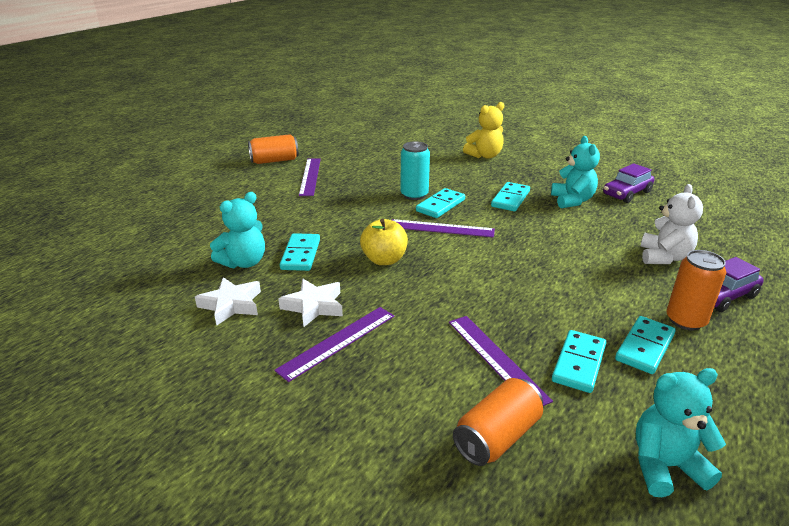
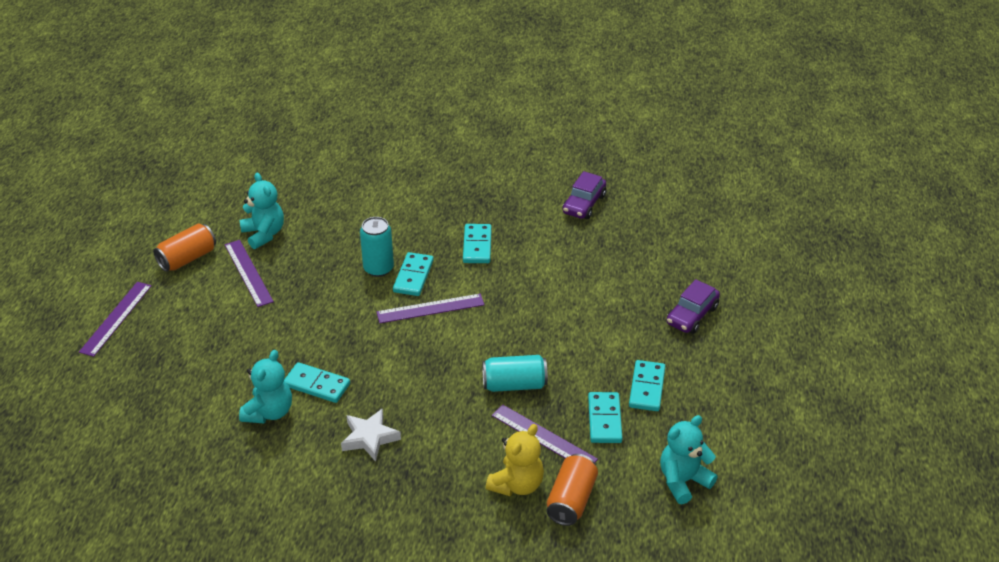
camera: 25 degrees left, 10 degrees up
white star [195,277,261,325] -> none
purple ruler [274,307,394,382] -> purple ruler moved to [79,282,152,357]
turquoise domino [280,233,320,271] -> turquoise domino turned 45 degrees counterclockwise [284,362,350,403]
yellow apple [360,219,408,265] -> none
yellow teddy bear [463,102,504,159] -> yellow teddy bear moved to [486,424,544,496]
turquoise teddy bear [551,136,600,208] -> turquoise teddy bear moved to [239,173,284,249]
white teddy bear [641,184,703,264] -> none
orange can [666,250,726,330] -> none
none -> turquoise can [482,355,548,392]

